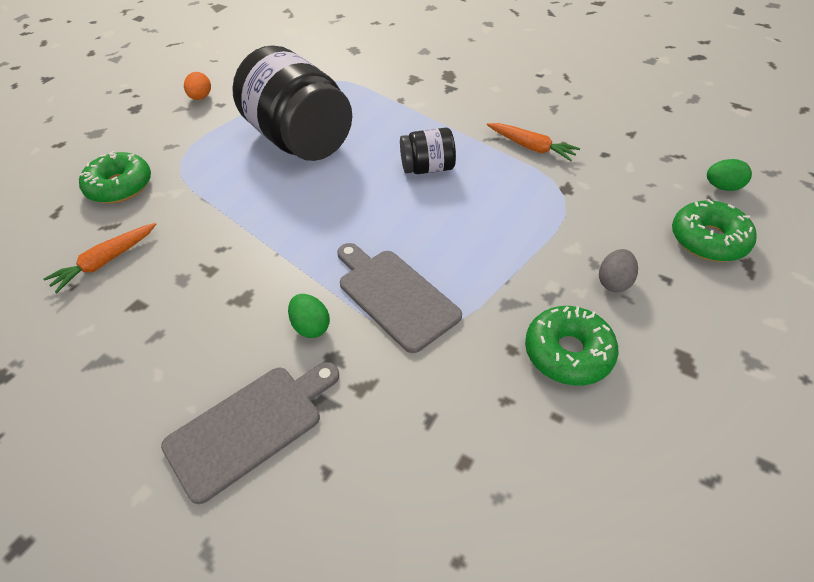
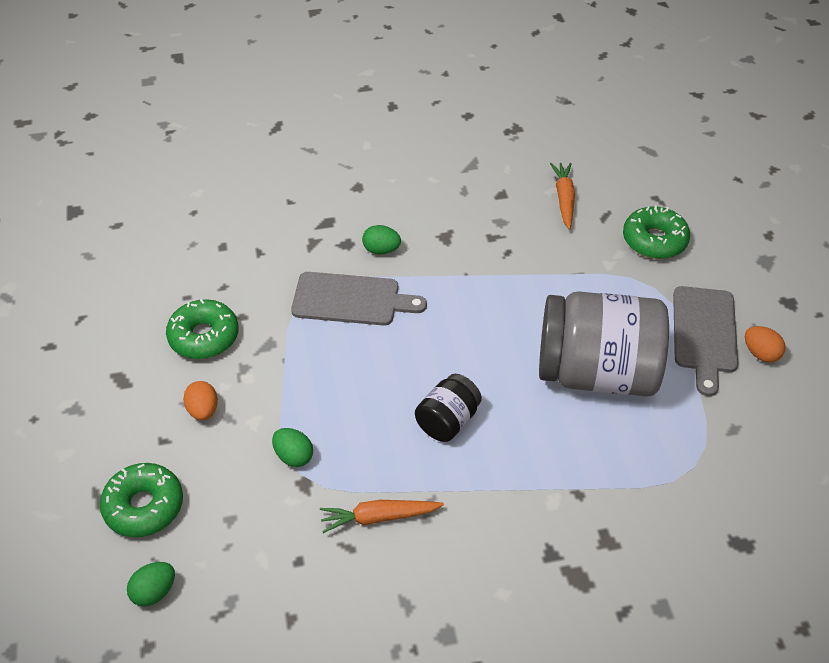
camera: 135 degrees right, 0 degrees up
grey cutting board [161,362,339,504] -> grey cutting board moved to [673,286,739,396]
black jar [232,45,352,161] -> grey jar [539,292,669,397]
grey egg [599,249,638,292] -> orange egg [183,381,218,420]
none -> green egg [272,428,313,467]

